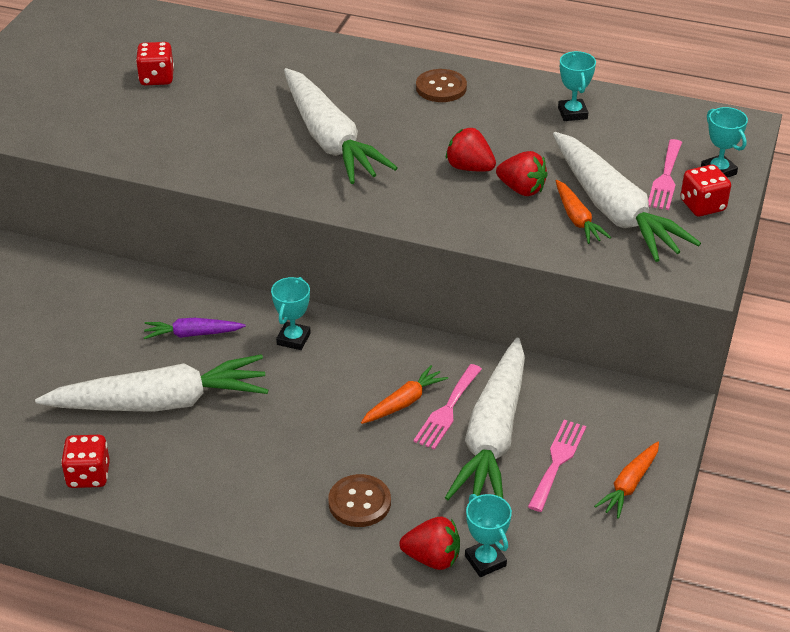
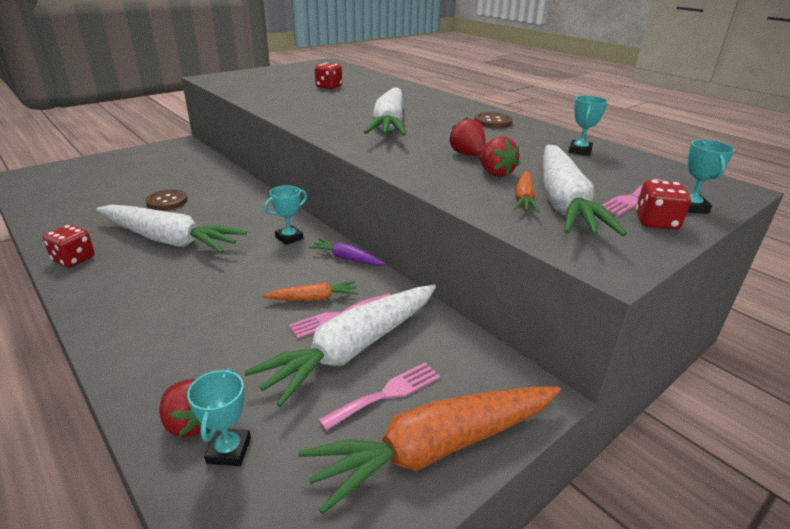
camera: 30 degrees right, 10 degrees down
purple carrot [144,318,246,339] -> purple carrot moved to [309,238,386,266]
brown button [328,474,391,527] -> brown button moved to [146,189,188,210]
orange carrot [594,442,659,519] -> orange carrot [298,386,561,514], size x2.14

